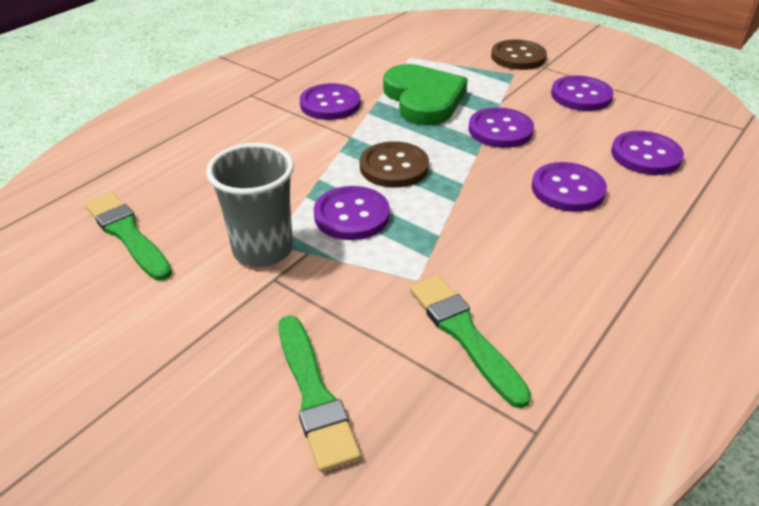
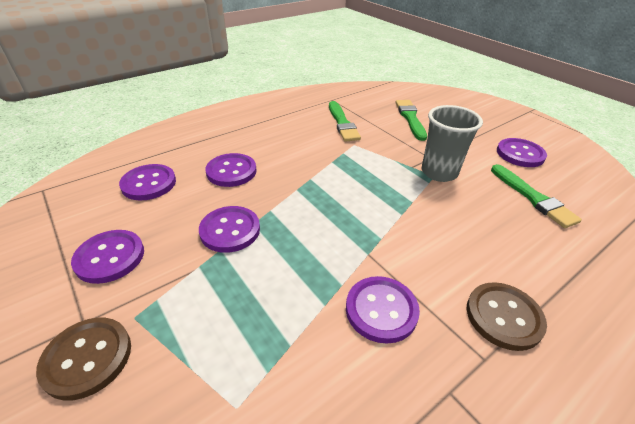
camera: 165 degrees left, 0 degrees up
purple button [314,186,390,240] -> purple button moved to [497,138,547,167]
brown button [360,141,429,188] -> brown button moved to [467,282,547,351]
green heart [383,64,468,126] -> none

